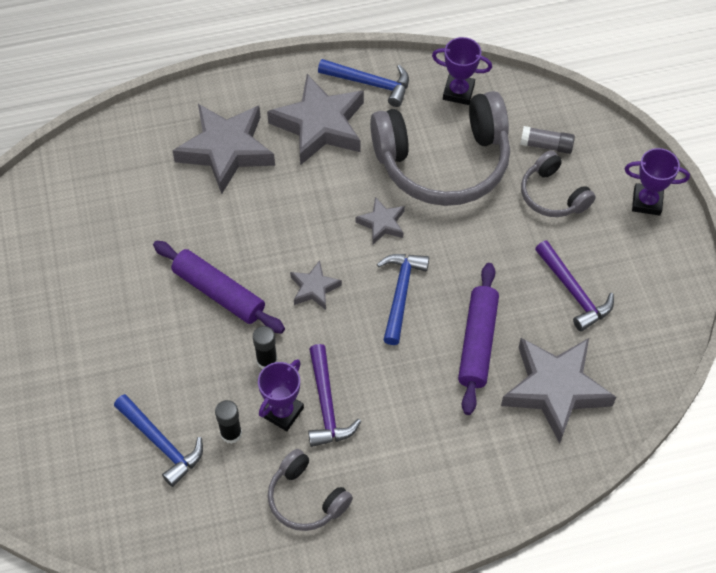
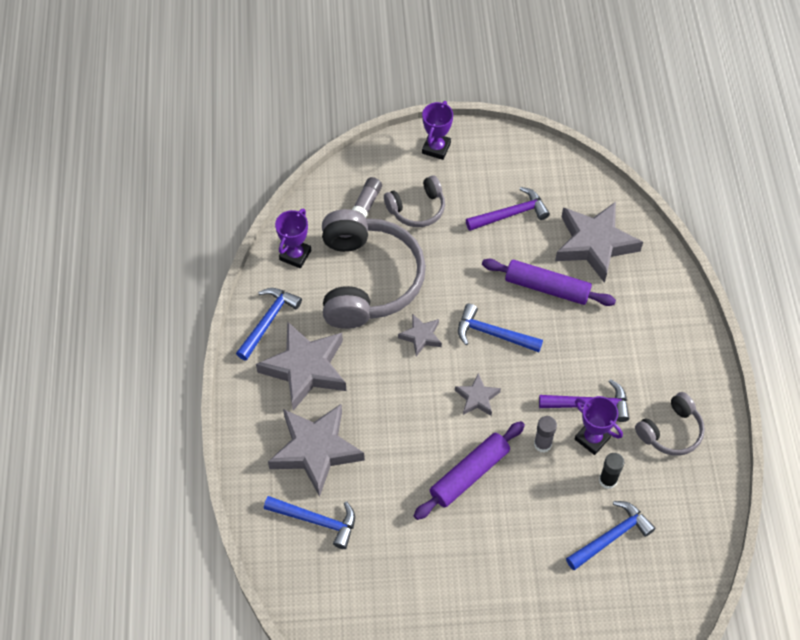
camera: 80 degrees left, 0 degrees up
black glue stick [253,326,277,369] -> grey glue stick [534,416,557,452]
none -> blue hammer [264,496,355,549]

